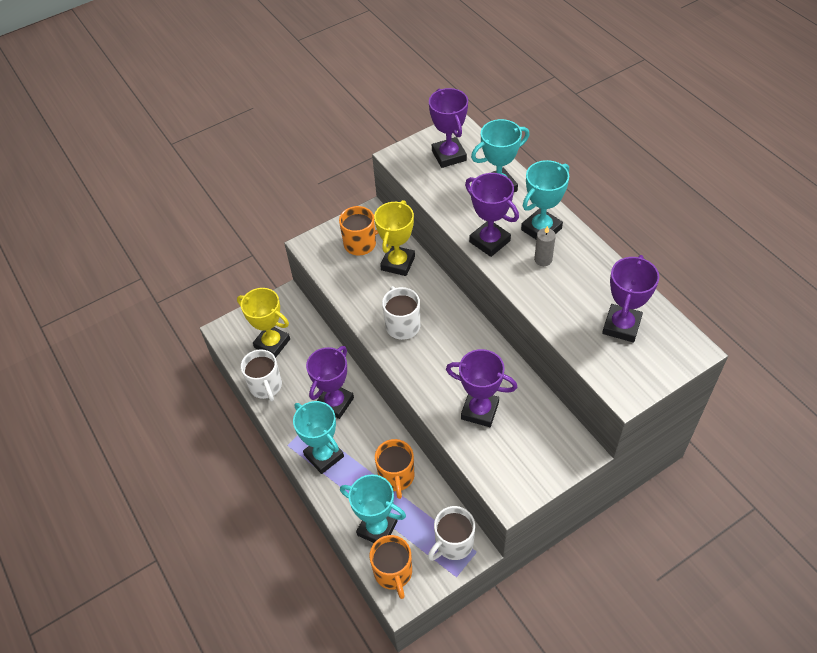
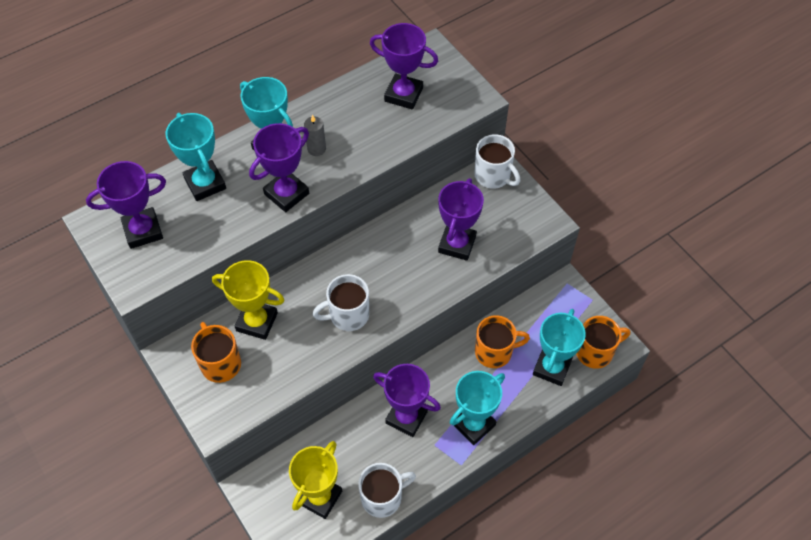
camera: 95 degrees left, 5 degrees up
white mug [428,506,475,561] -> white mug moved to [474,134,520,189]

